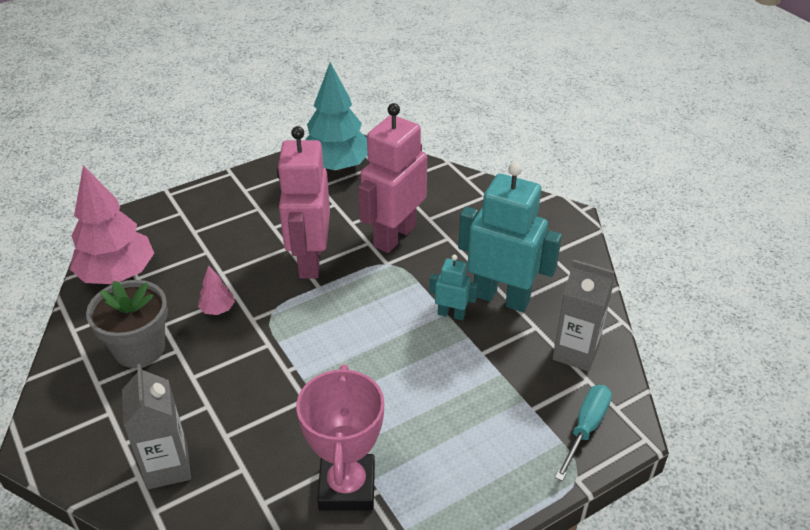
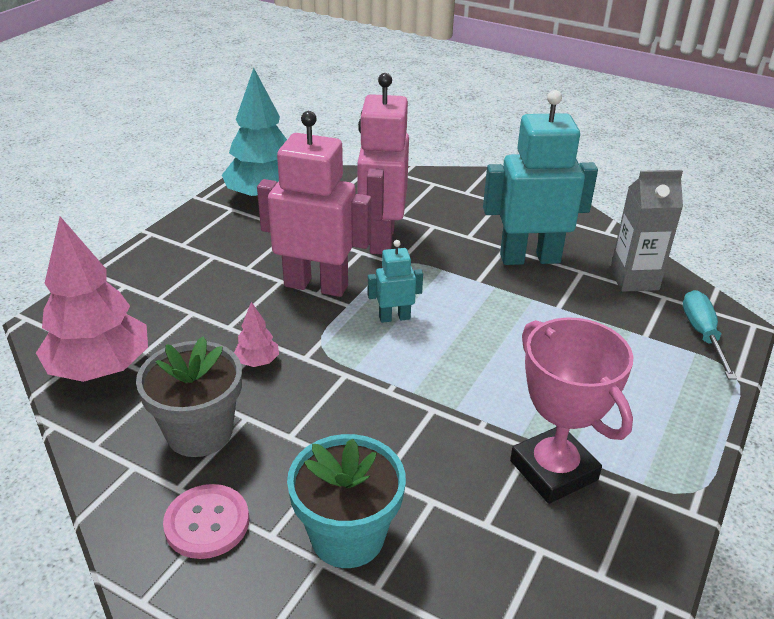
camera: 30 degrees left, 5 degrees down
grey carton [122,364,191,489] -> turquoise flower pot [287,434,406,568]
pink robot [277,126,330,278] -> pink robot turned 135 degrees clockwise [257,111,371,297]
turquoise robot [430,255,478,320] -> turquoise robot moved to [368,240,423,323]
none -> pink button [163,484,249,559]

